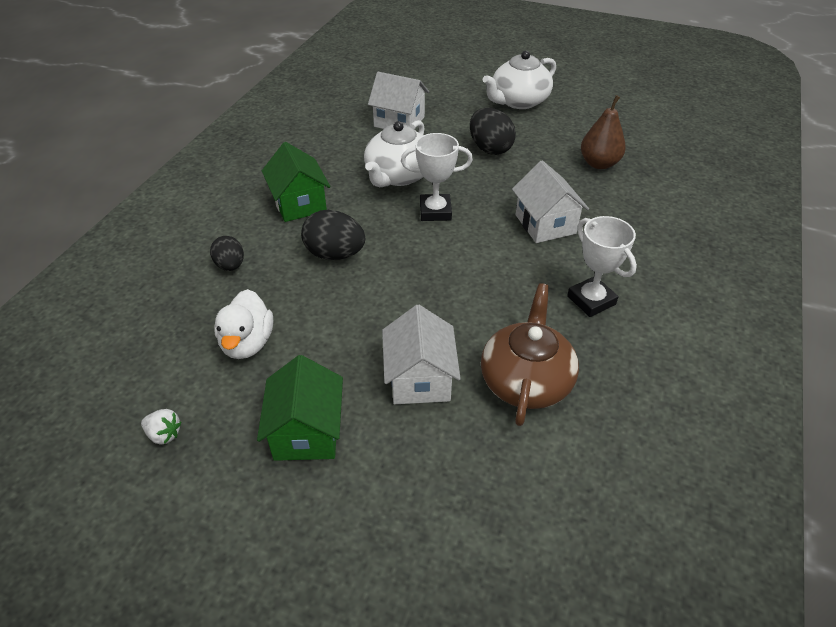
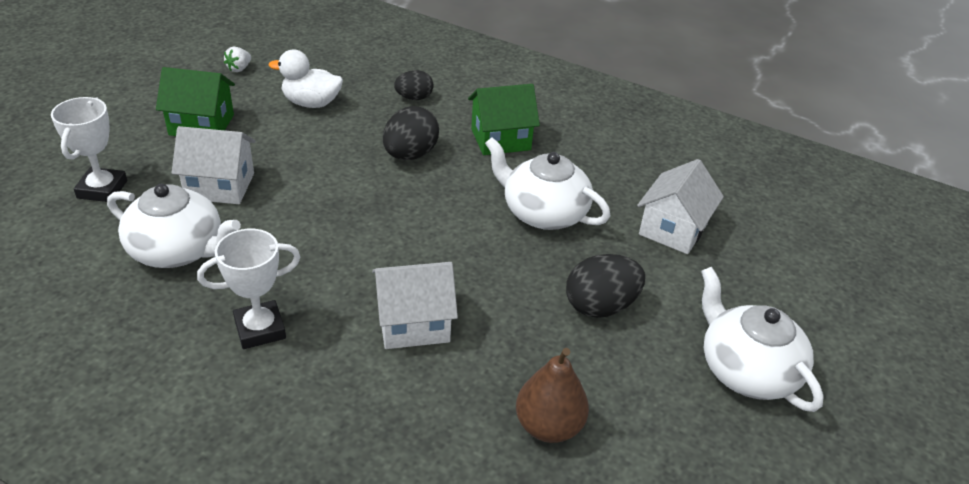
camera: 95 degrees right, 5 degrees down
white trophy [401,133,473,221] -> white trophy moved to [51,97,127,202]
brown teapot [481,283,579,426] -> white teapot [107,184,241,268]

